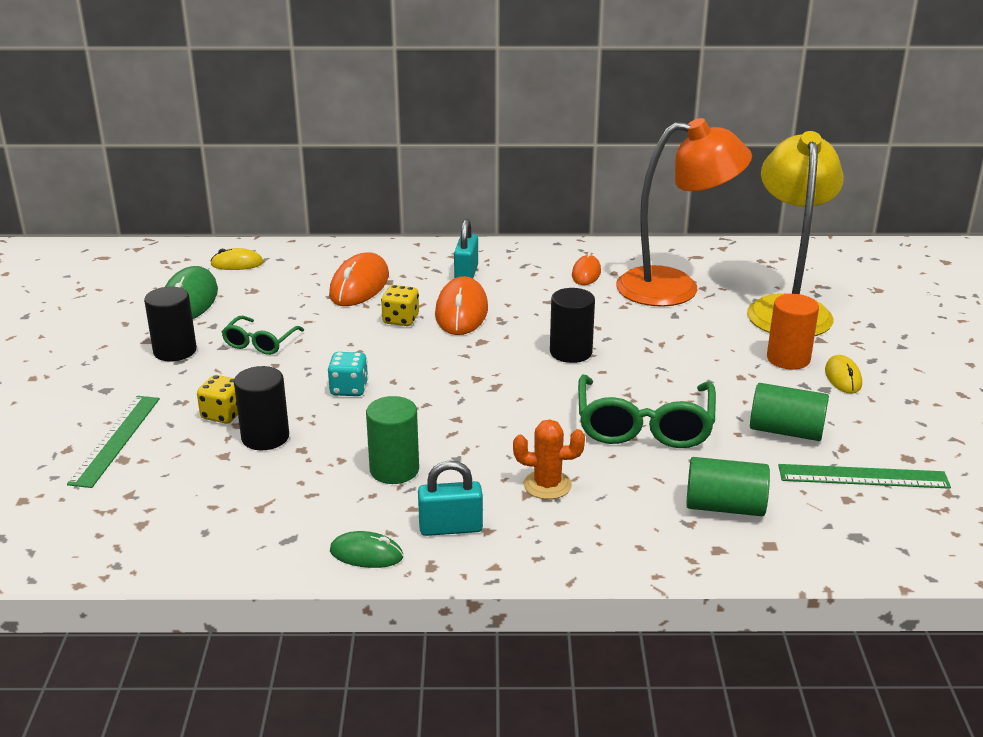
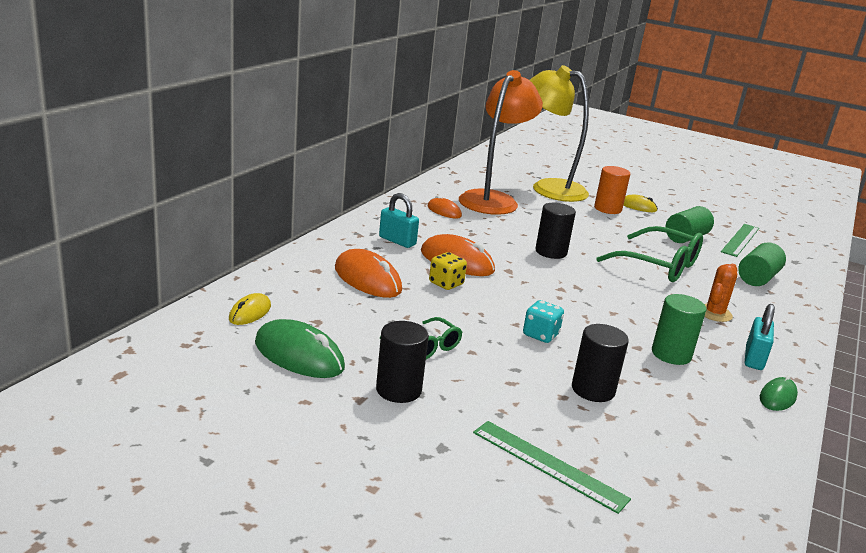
camera: 65 degrees left, 5 degrees down
yellow dice [197,375,238,424] -> none

